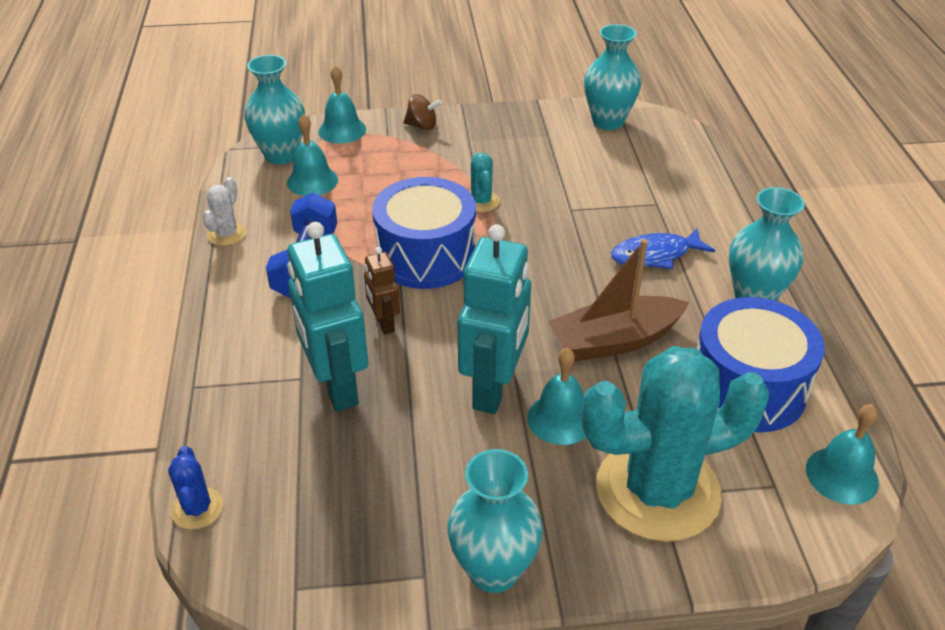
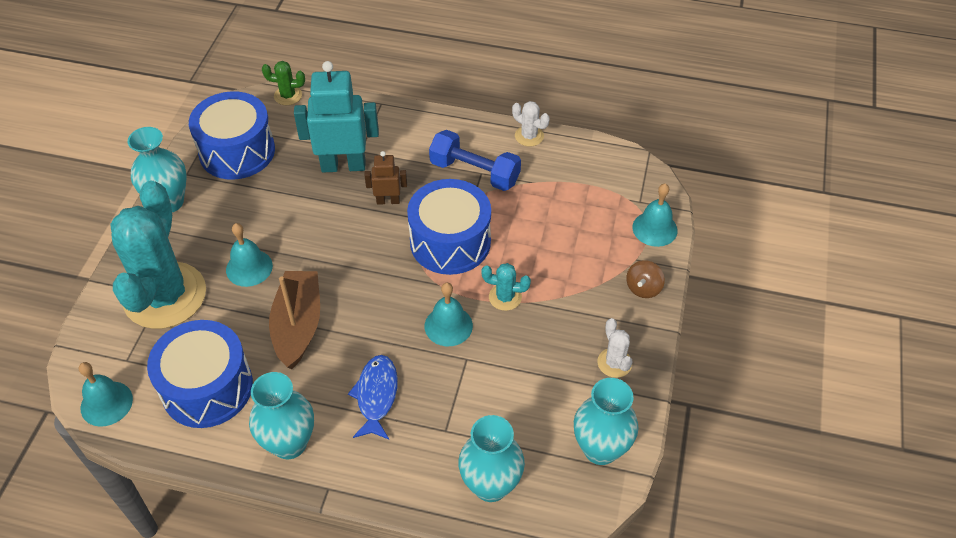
camera: 110 degrees right, 10 degrees up
blue cactus [168,446,223,530] -> green cactus [262,61,305,105]
turquoise vase [244,55,305,164] -> turquoise vase moved to [458,415,525,502]
turquoise bell [287,114,338,196] -> turquoise bell moved to [425,282,473,346]
turquoise robot [458,224,531,414] -> none
none -> blue drum [189,91,275,180]
none -> white cactus [597,318,632,378]

